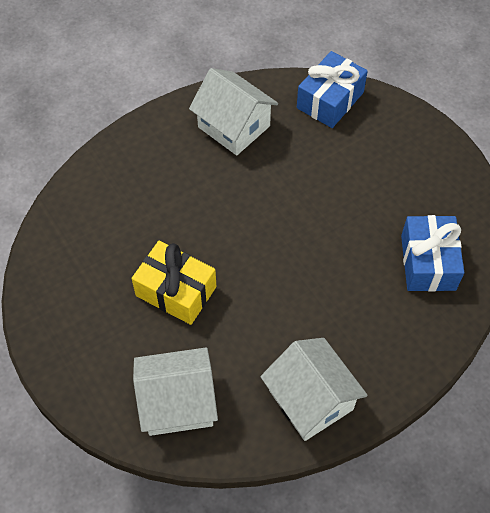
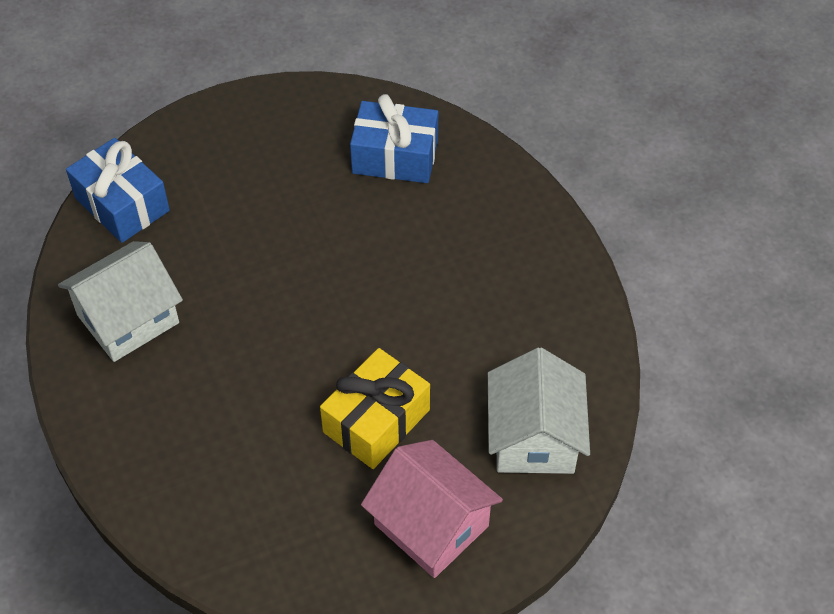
camera: 80 degrees left, 5 degrees down
white house [260,338,368,441] -> none
none -> pink house [361,440,503,578]

